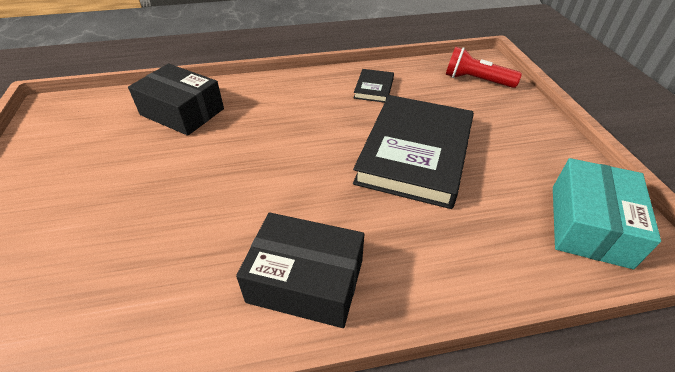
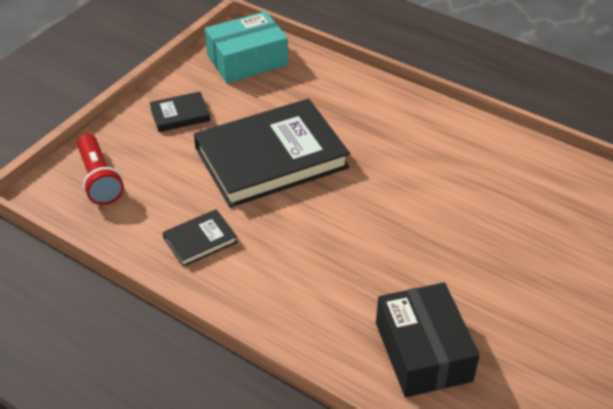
camera: 135 degrees left, 0 degrees up
black box [236,212,364,328] -> none
none -> black book [149,92,210,132]

